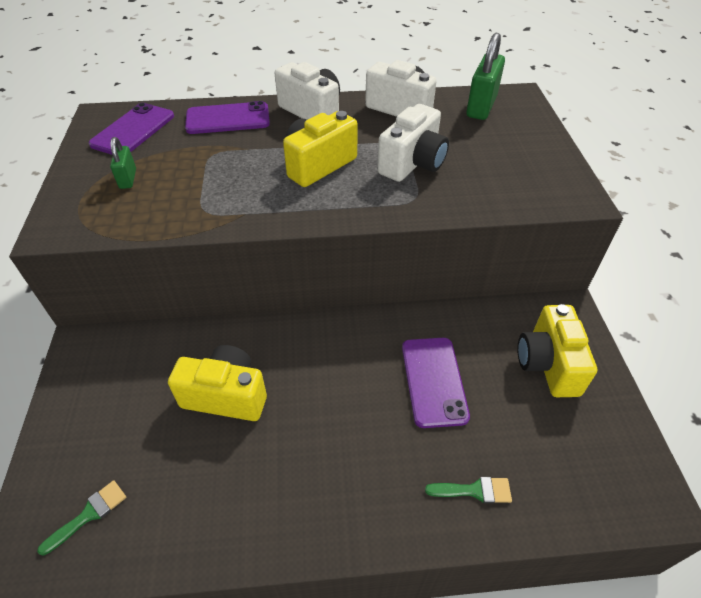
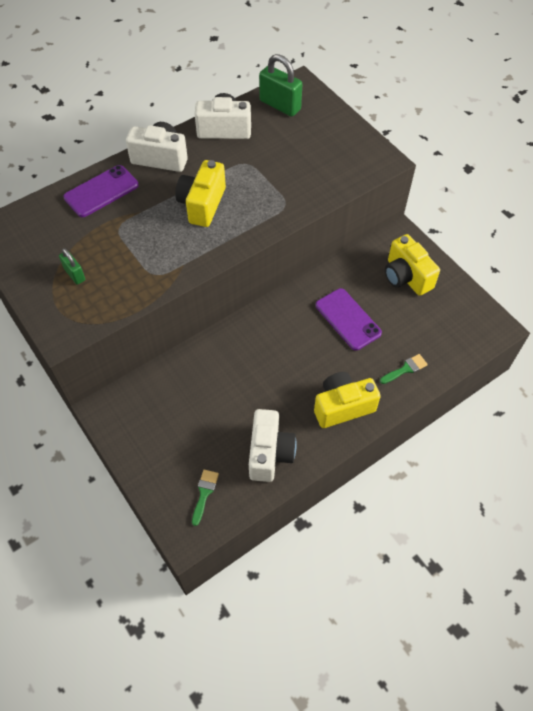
camera: 30 degrees left, 10 degrees up
purple phone [89,103,174,155] -> none
yellow camera [168,345,267,421] -> yellow camera moved to [314,372,381,428]
white camera [377,104,449,182] -> white camera moved to [249,409,297,482]
green padlock [466,33,505,120] -> green padlock turned 45 degrees counterclockwise [259,54,302,117]

